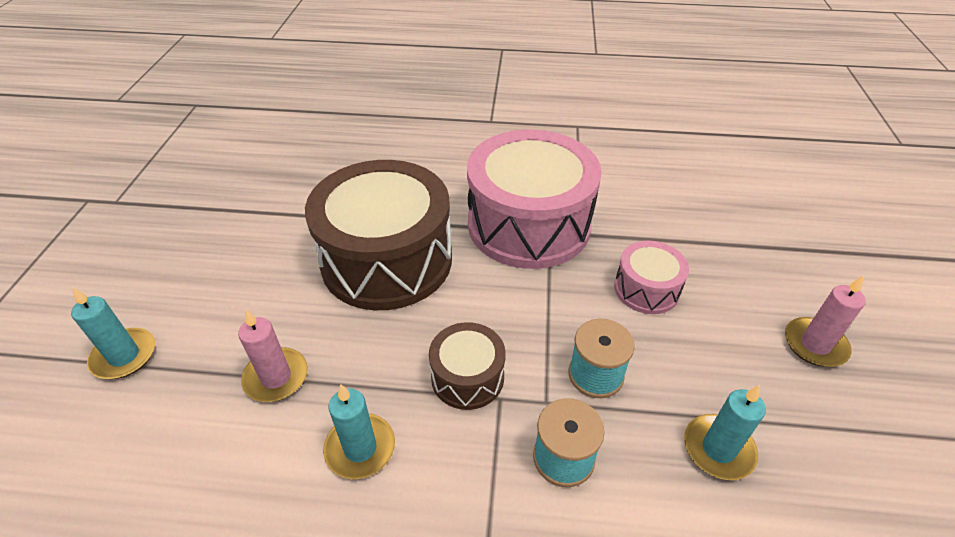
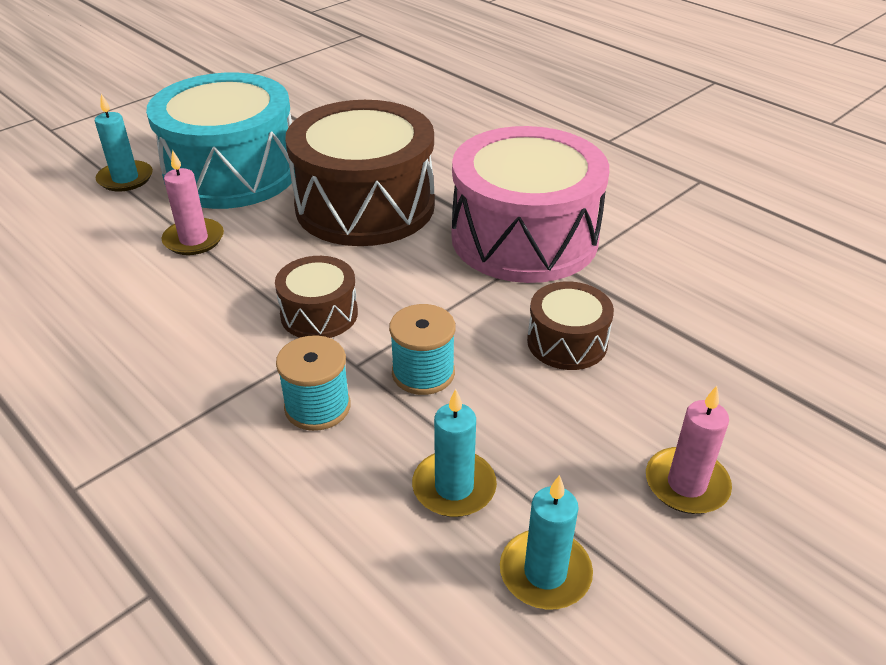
camera: 40 degrees right, 5 degrees down
turquoise candle [323,384,395,479] -> turquoise candle moved to [500,475,593,610]
pink drum [614,241,689,314] -> brown drum [527,281,614,370]
none -> turquoise drum [146,72,296,209]

